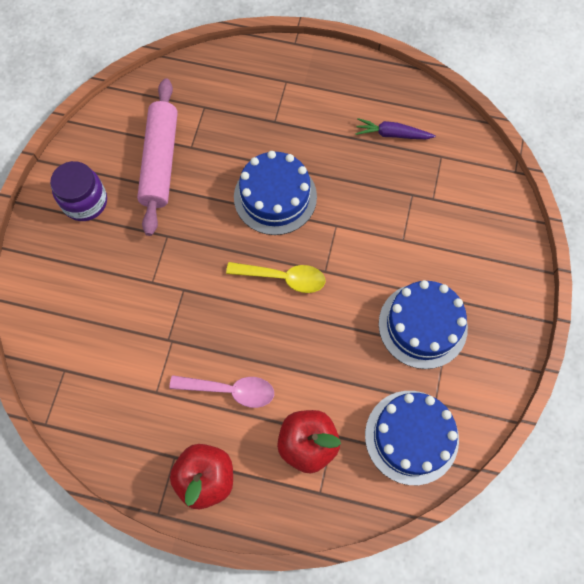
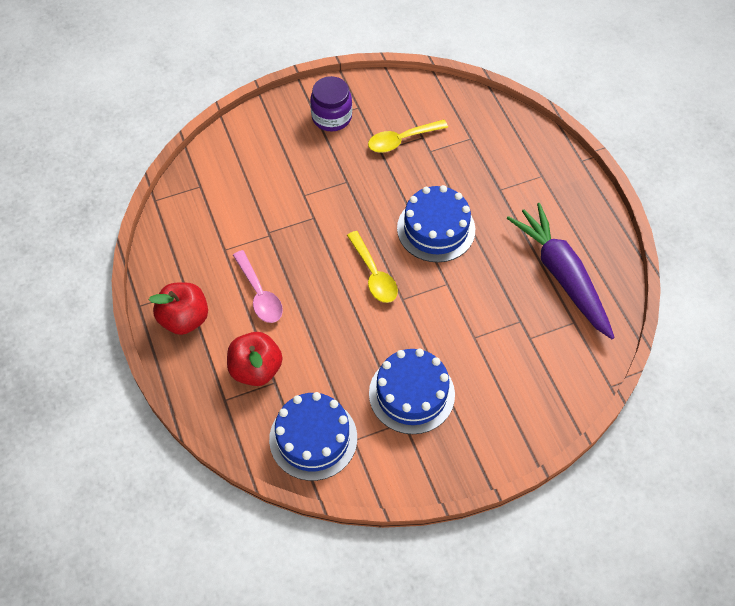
camera: 55 degrees right, 10 degrees down
pink rolling pin [137,78,178,236] -> yellow spoon [368,120,448,153]
purple carrot [355,118,436,139] -> purple carrot [507,203,615,339], size x2.09

